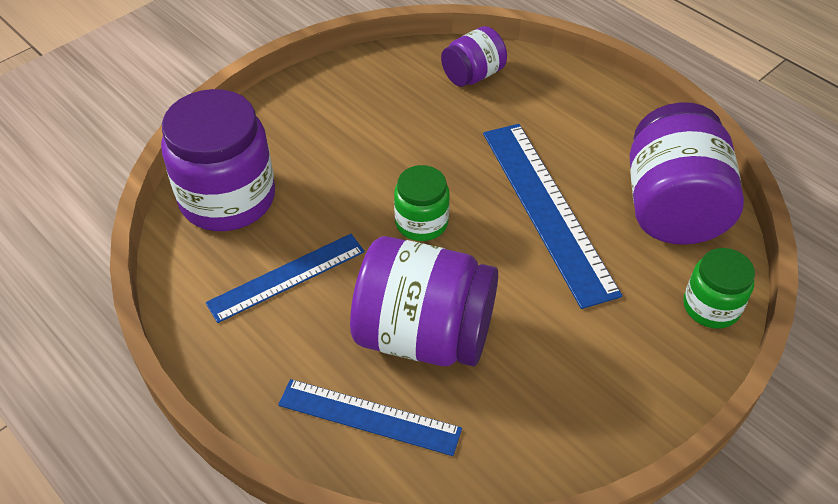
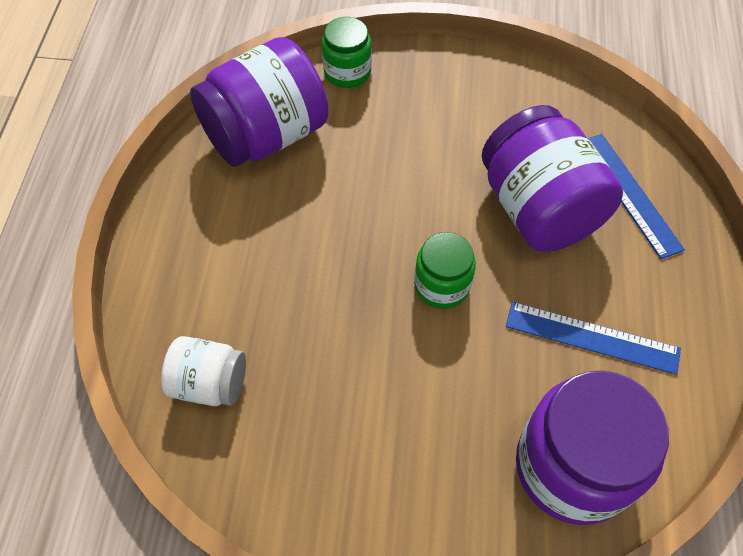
camera: 130 degrees left, 10 degrees up
purple jar [441,26,507,87] -> white jar [161,336,246,406]
blue ruler [483,124,622,309] -> none

